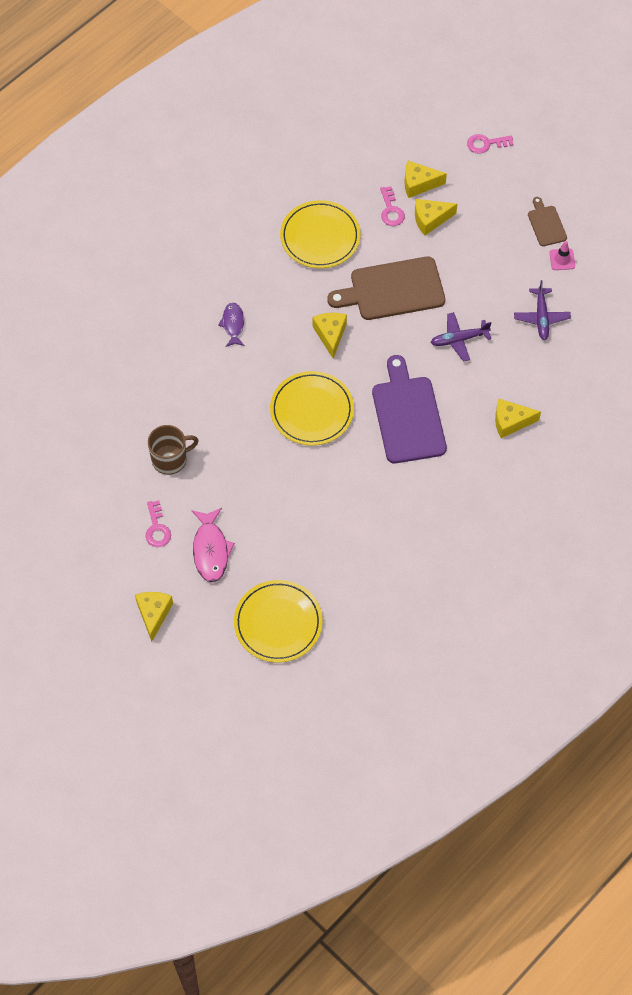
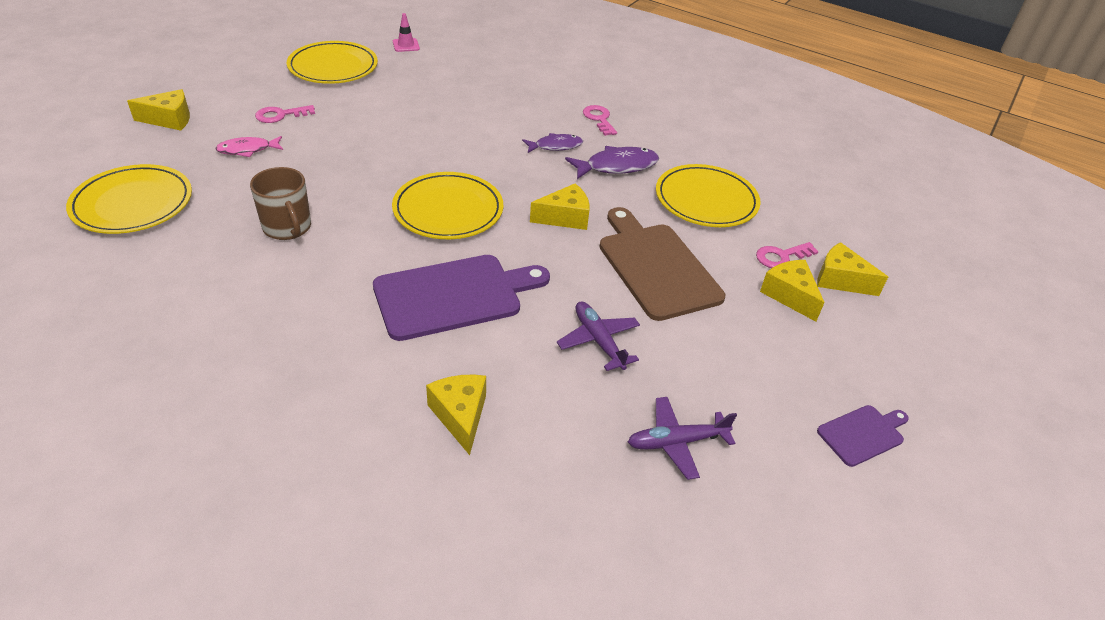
camera: 75 degrees right, 20 degrees down
brown mug [148,425,199,475] -> brown mug moved to [250,167,311,240]
pink fish [192,508,235,582] -> pink fish [215,136,283,157], size x0.66
yellow cheese [404,161,447,198] -> yellow cheese turned 45 degrees counterclockwise [817,242,888,296]
pink key [467,134,514,154] -> pink key moved to [583,105,617,136]
brown cutting board [528,197,567,246] -> purple cutting board [817,405,909,467]
pink traffic cone [549,241,575,270] -> pink traffic cone moved to [393,13,420,52]
none -> yellow plate [287,41,378,84]
none -> purple fish [565,146,659,179]

